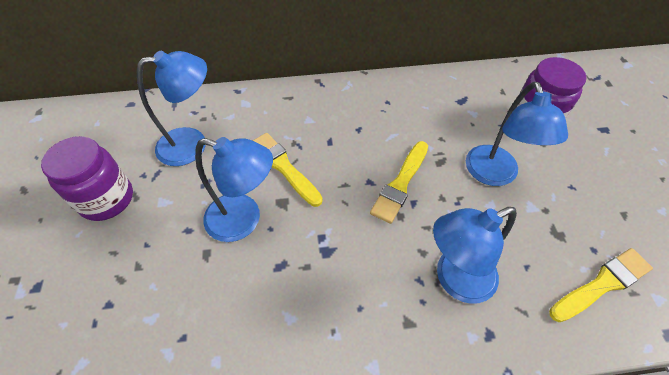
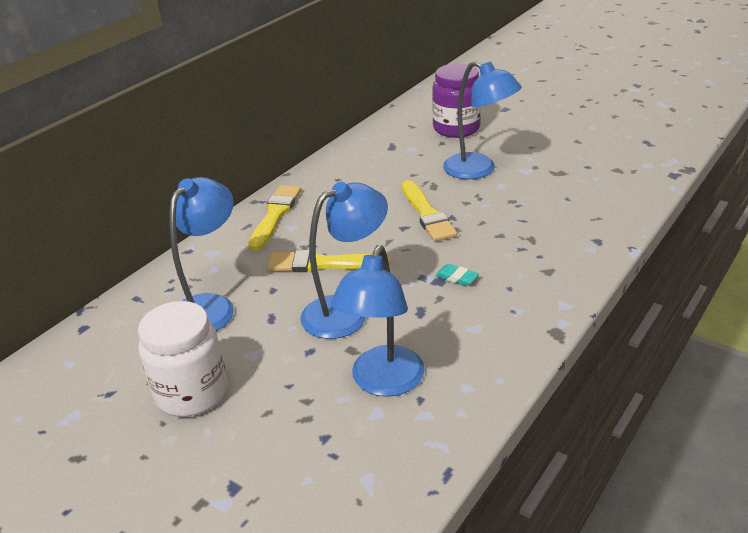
camera: 45 degrees left, 20 degrees down
purple jar [41,136,133,221] -> white jar [138,301,227,417]
blue lamp [433,207,517,304] -> blue lamp moved to [331,245,425,397]
yellow brush [549,248,653,322] -> yellow brush moved to [248,185,301,251]
none -> turquoise eraser [435,264,479,286]

